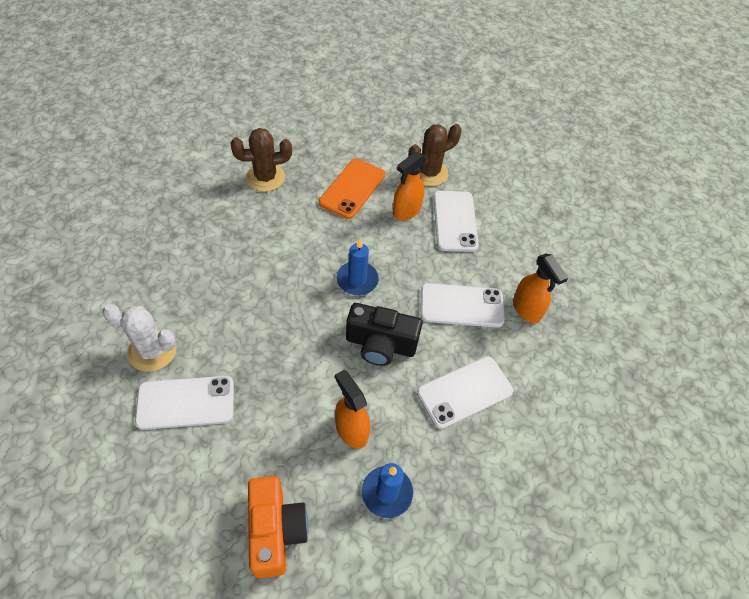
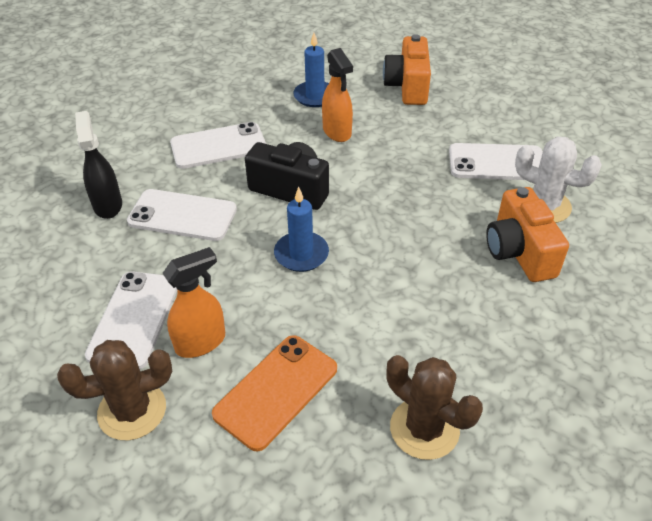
camera: 165 degrees left, 10 degrees down
brown cactus [230,128,292,192] -> brown cactus turned 45 degrees clockwise [386,355,483,460]
orange spray bottle [513,253,568,323] -> black spray bottle [75,111,122,219]
none -> orange camera [486,187,569,282]

